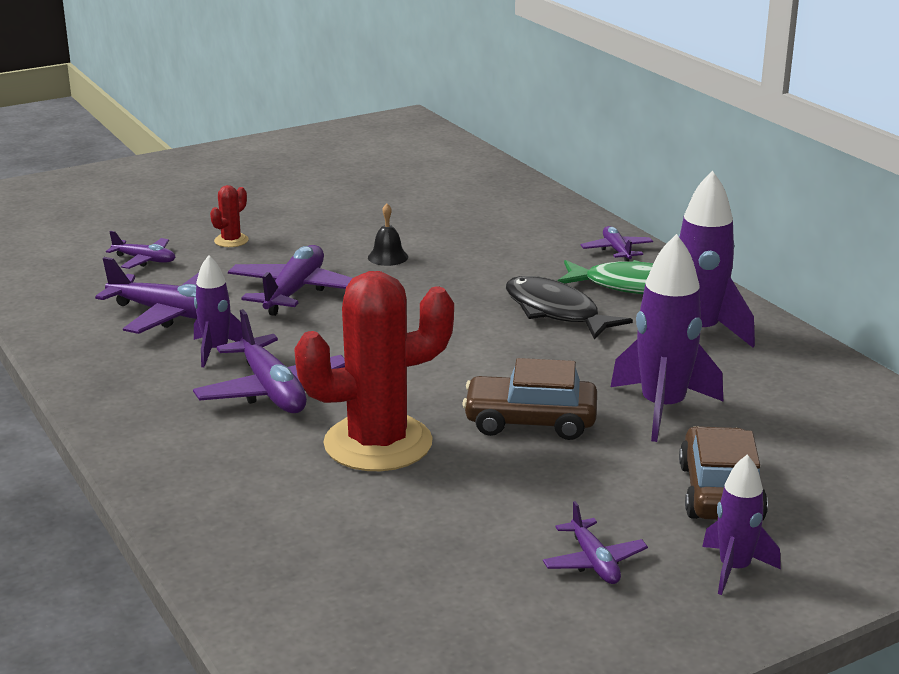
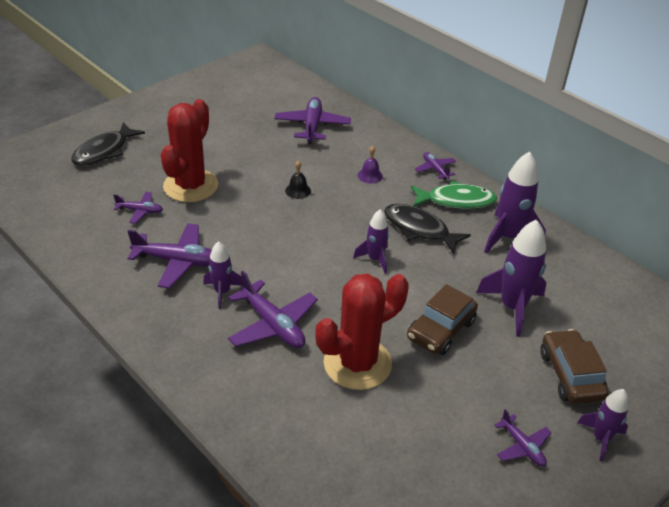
camera: 15 degrees left, 15 degrees up
red cactus [210,185,249,247] -> red cactus [161,99,218,202], size x2.42
purple plane [228,245,352,316] -> purple plane moved to [274,97,351,144]
brown car [462,358,597,440] -> brown car turned 45 degrees counterclockwise [407,284,478,355]
none -> black fish [71,122,145,166]
none -> purple rocket [353,210,389,274]
none -> purple bell [358,146,383,184]

